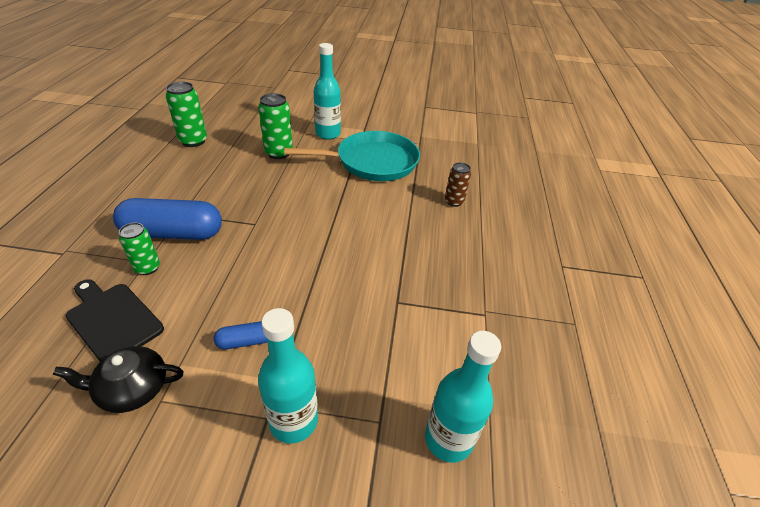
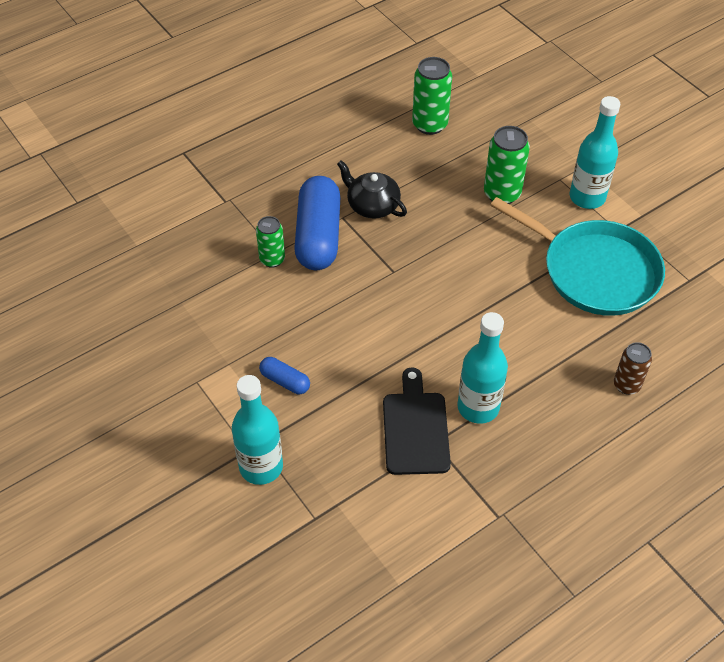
camera: 50 degrees right, 10 degrees up
black teapot [53,346,184,413] -> black teapot moved to [337,160,407,219]
black cutting board [66,279,164,362] -> black cutting board moved to [383,367,451,475]
blue capsule [113,198,222,240] -> blue capsule turned 45 degrees clockwise [294,176,340,270]
turquoise bottle [425,331,501,463] -> turquoise bottle moved to [457,312,508,424]

